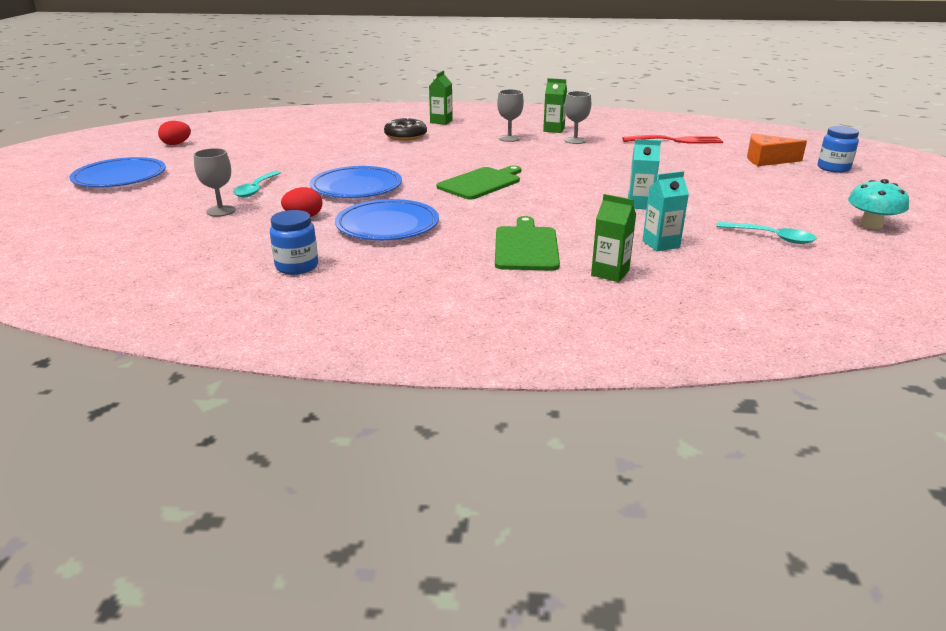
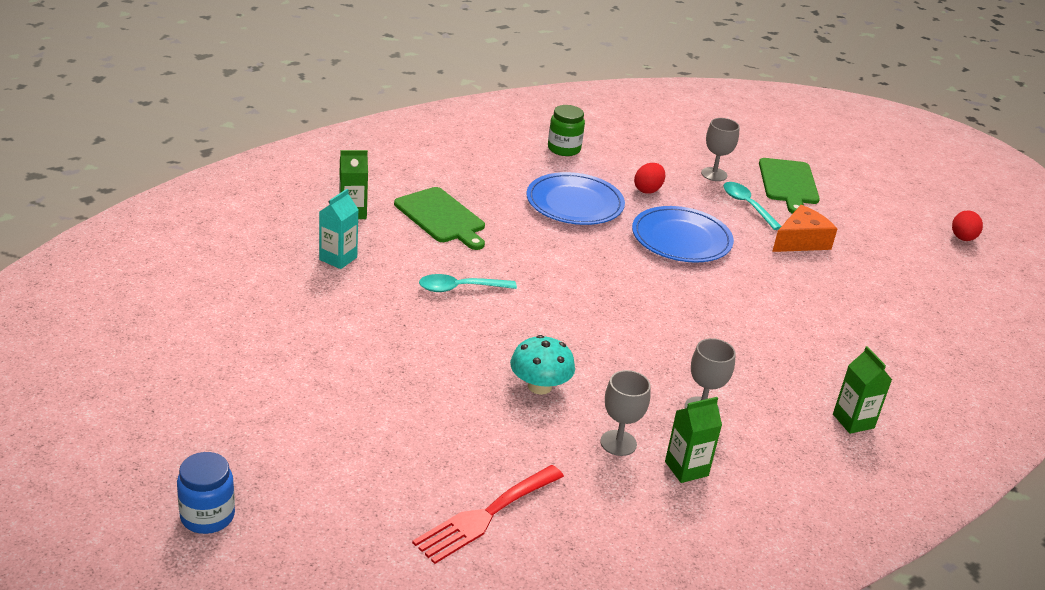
camera: 135 degrees right, 5 degrees up
blue plate [69,157,166,187] -> none
blue jar [270,210,318,275] -> green jar [548,105,585,156]
black donut [384,117,427,141] -> none
green cutting board [437,166,521,200] -> green cutting board moved to [759,158,820,214]
turquoise carton [628,139,661,209] -> none
turquoise spoon [716,222,817,244] -> turquoise spoon moved to [419,274,517,292]
orange cheese [747,133,807,166] -> orange cheese moved to [772,205,837,252]
turquoise mushroom [848,179,909,229] -> turquoise mushroom moved to [510,335,575,395]

